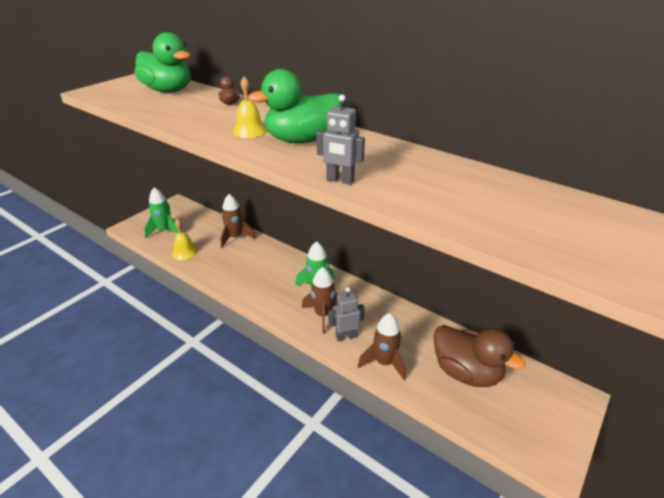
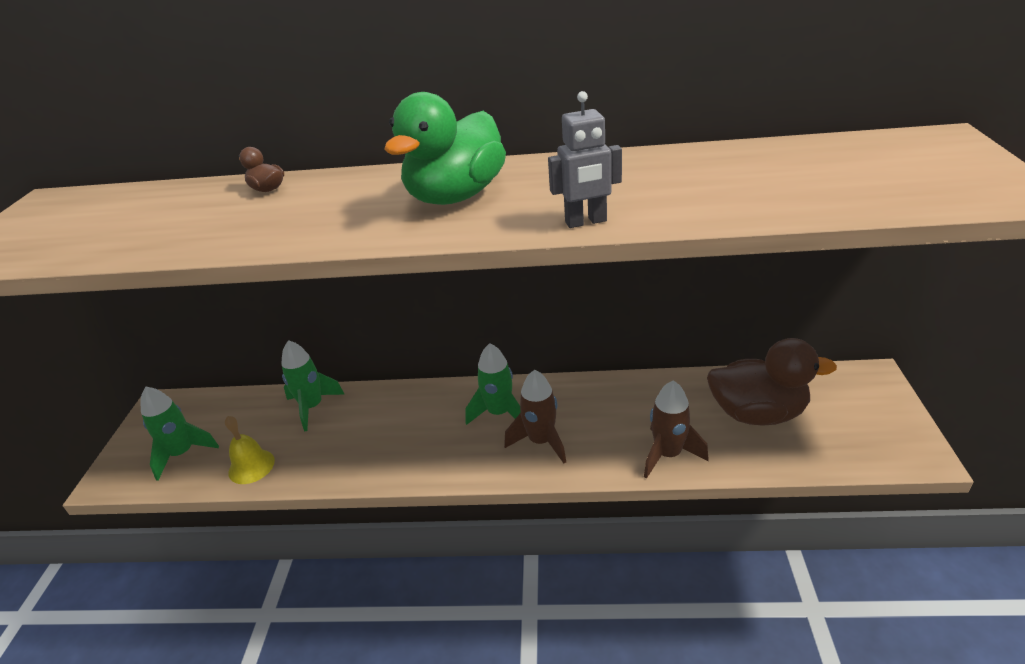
camera: 30 degrees left, 0 degrees up
green duck [134,32,191,93] -> none
brown rocket [220,194,255,248] -> green rocket [281,340,345,431]
yellow bell [232,76,267,138] -> none
grey robot [328,287,365,341] -> none

